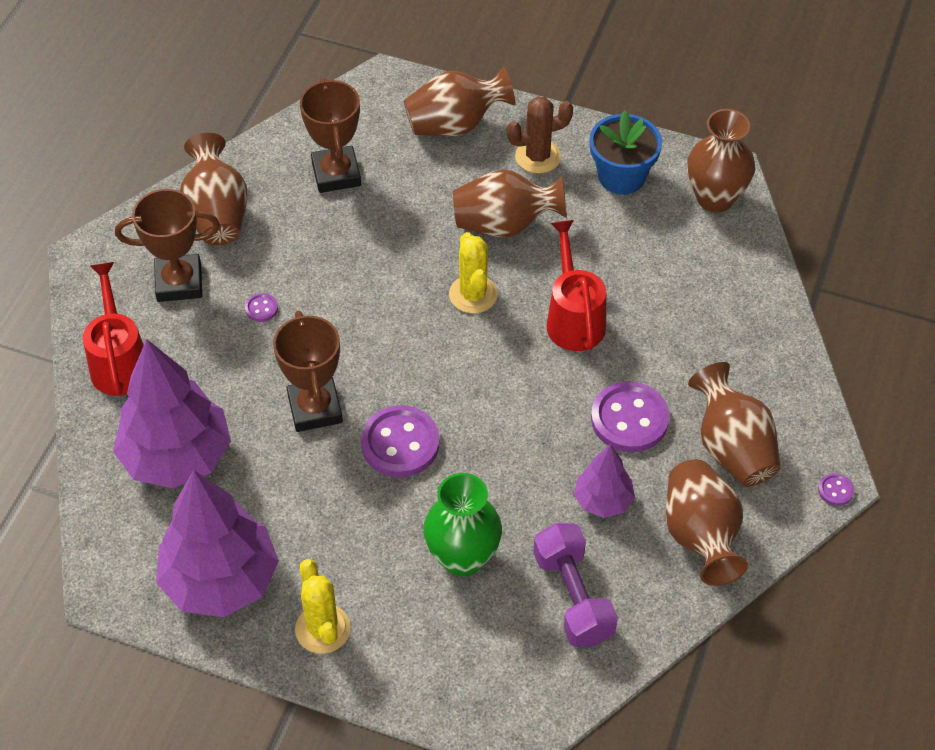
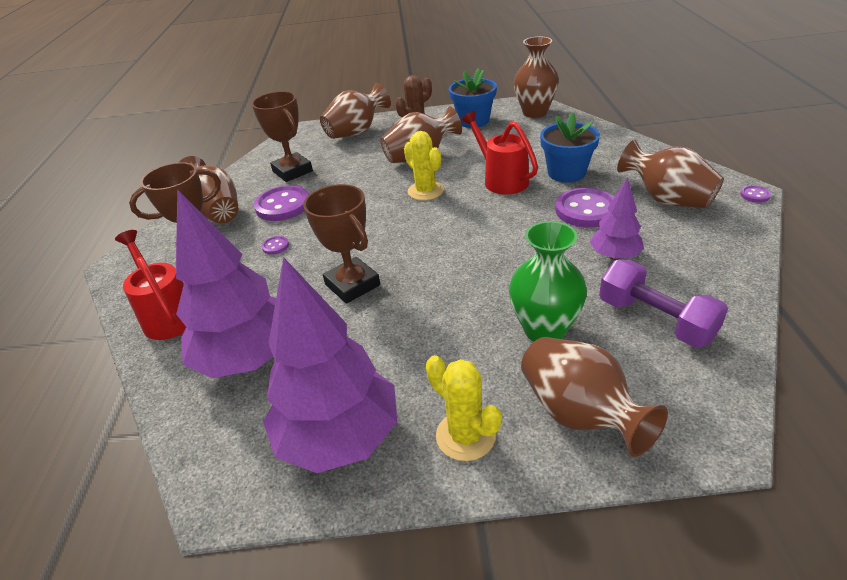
camera: 20 degrees left, 15 degrees down
purple button [361,405,440,477] -> purple button moved to [254,185,309,221]
brown vase [666,459,748,586] -> brown vase moved to [521,337,668,457]
none -> blue flower pot [540,112,600,183]

